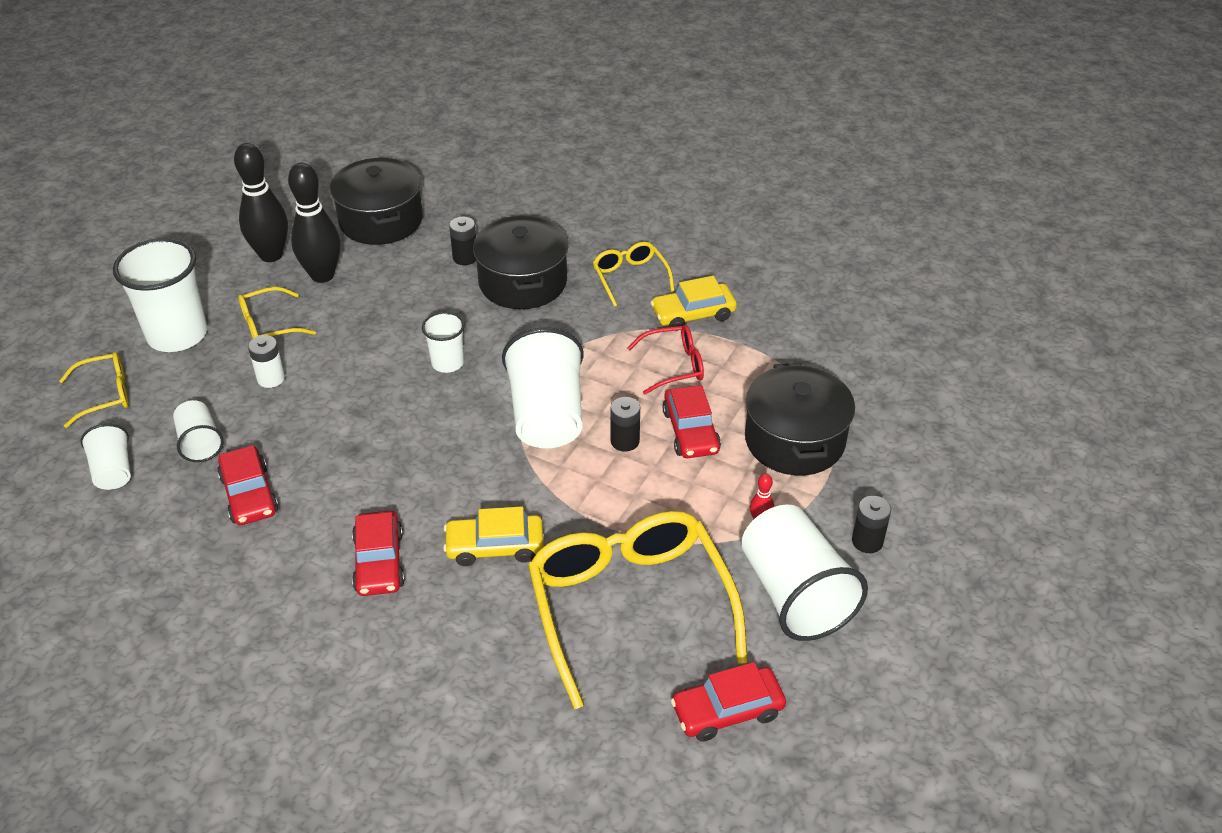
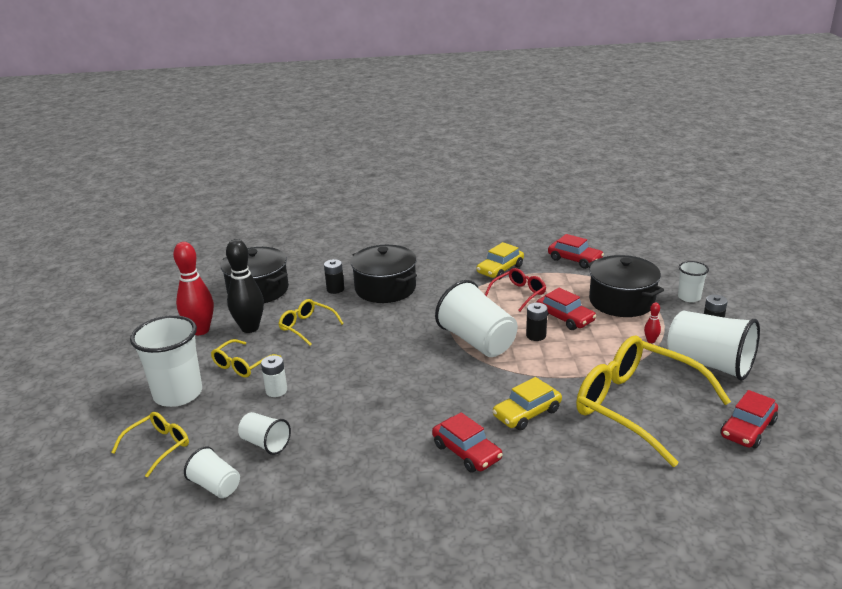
camera: 30 degrees left, 15 degrees down
red car [217,445,278,525] -> red car moved to [548,234,604,269]
black bowling pin [234,143,288,262] -> red bowling pin [173,242,214,335]
white cup [422,312,465,373] -> white cup moved to [678,261,709,302]
yellow glasses [593,242,675,307] -> yellow glasses moved to [279,299,344,346]

